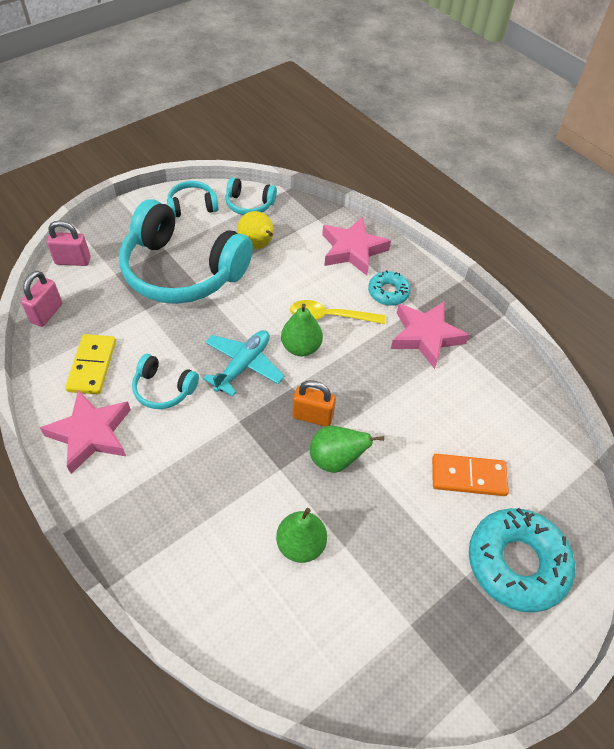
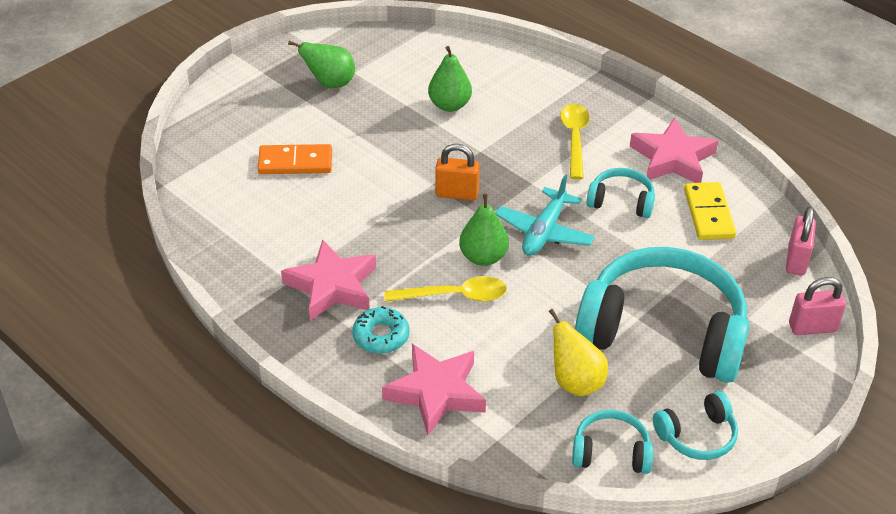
camera: 175 degrees right, 10 degrees down
green pear [310,426,384,473] -> green pear moved to [288,41,355,88]
turquoise donut [469,508,575,612] -> none
none -> yellow spoon [560,104,590,179]

